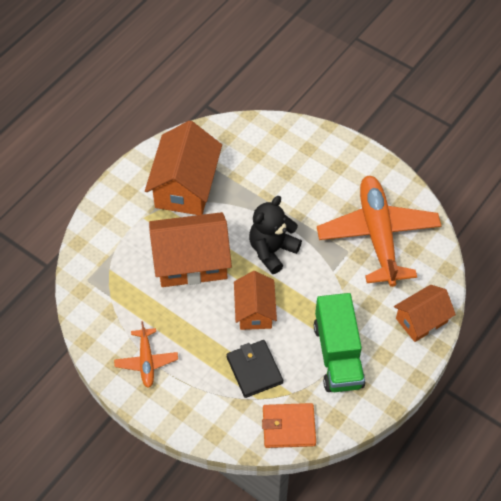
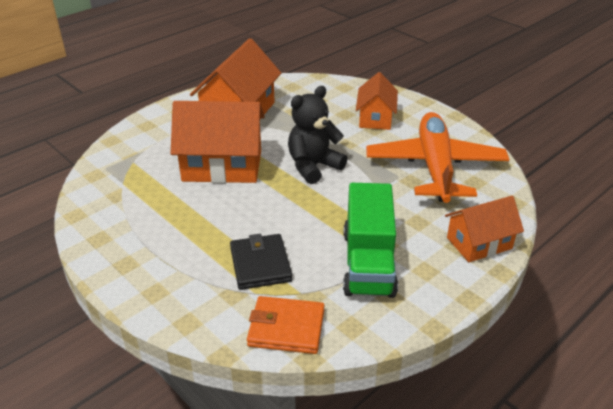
camera: 10 degrees right, 20 degrees down
orange plane [114,321,178,388] -> none
orange house [234,271,277,330] -> orange house moved to [356,72,398,130]

